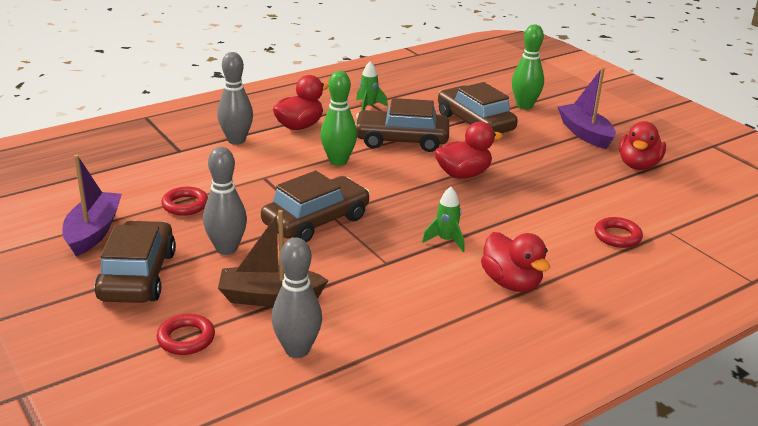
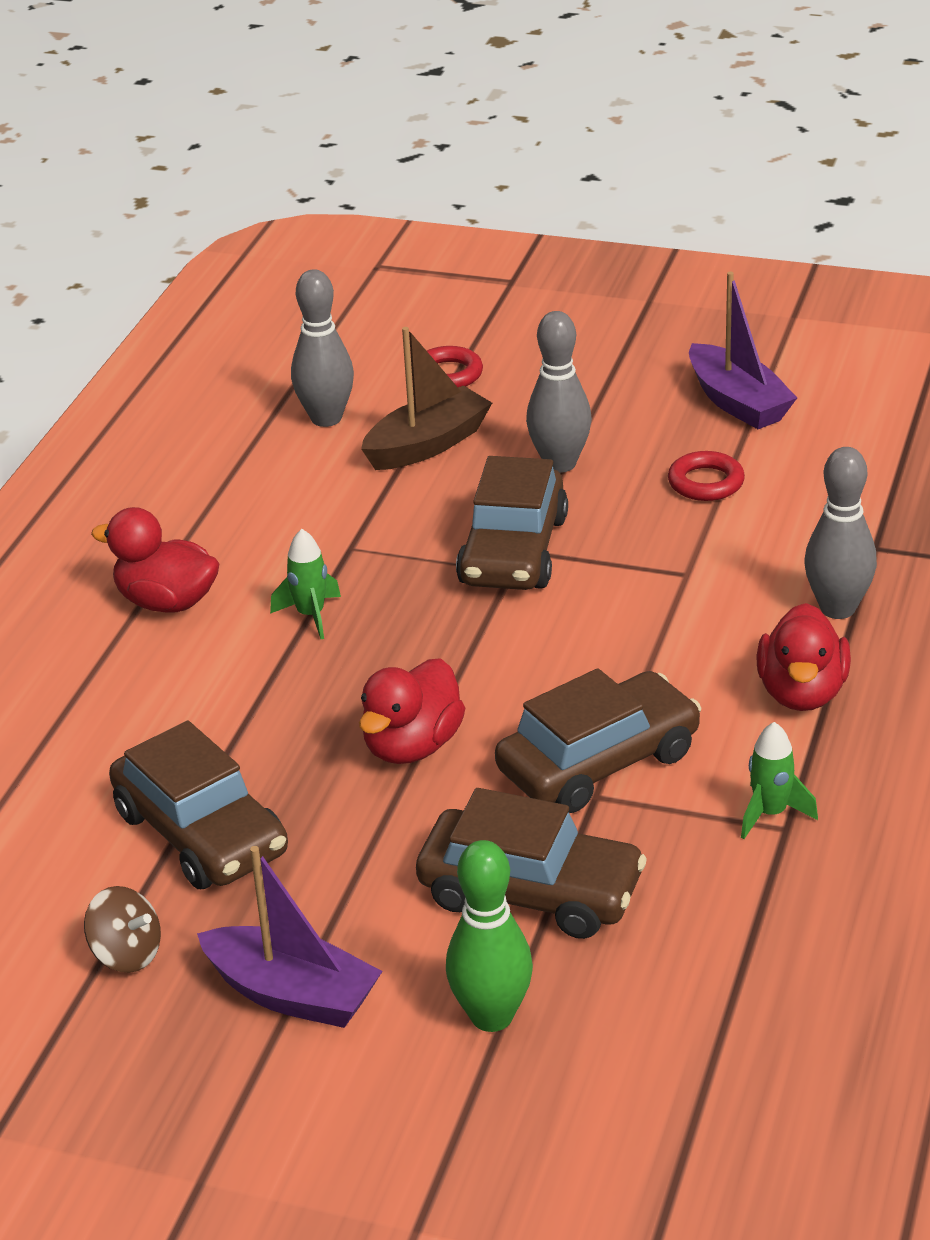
camera: 145 degrees right, 5 degrees up
brown car [94,220,176,303] -> brown car moved to [109,721,288,889]
green bowling pin [320,71,357,166] -> none
red ring [595,217,643,248] -> none
red duck [619,121,666,170] -> brown spinning top [84,886,161,973]

